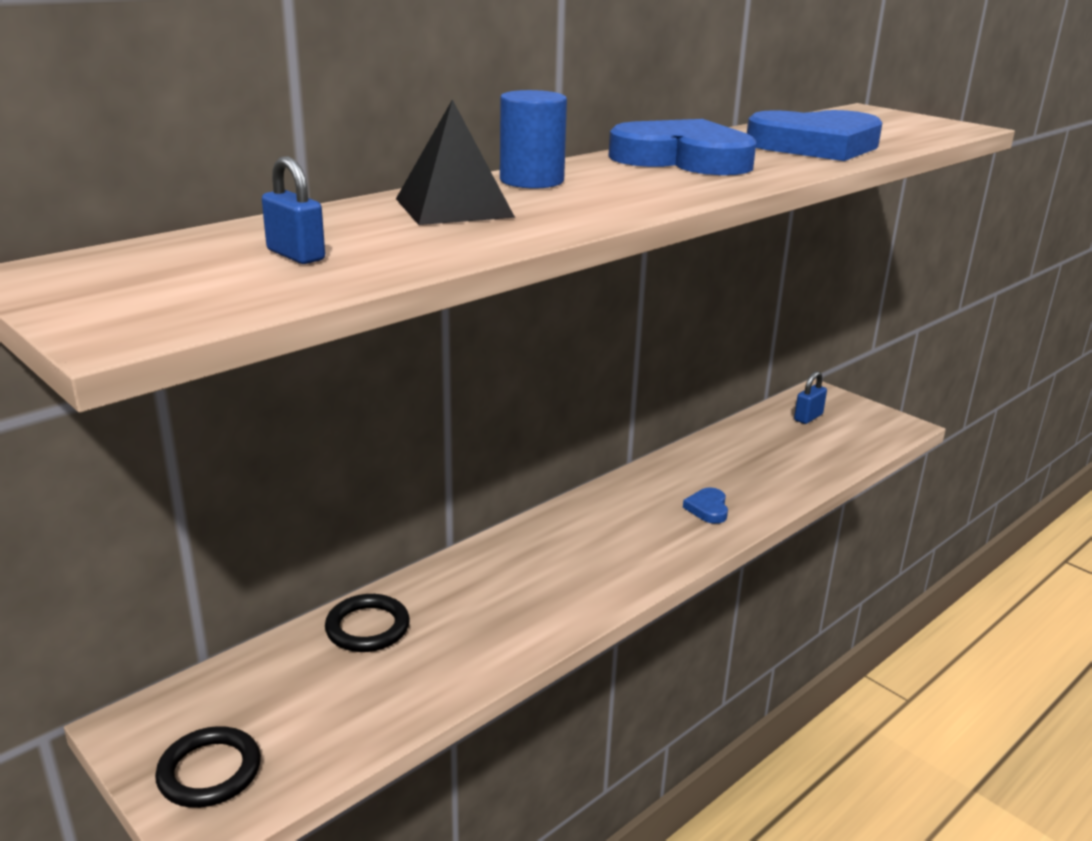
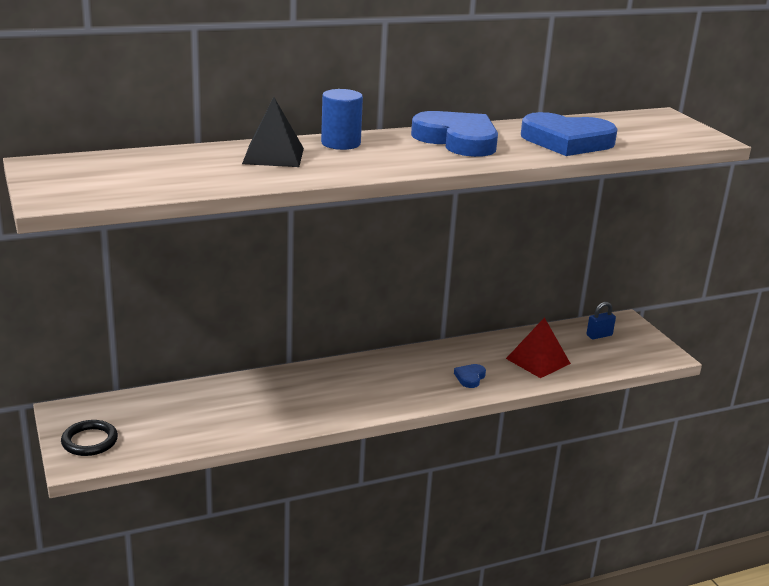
camera: 20 degrees right, 0 degrees up
blue padlock [262,156,325,264] -> none
black ring [325,594,410,652] -> none
none -> red pyramid [506,317,571,378]

